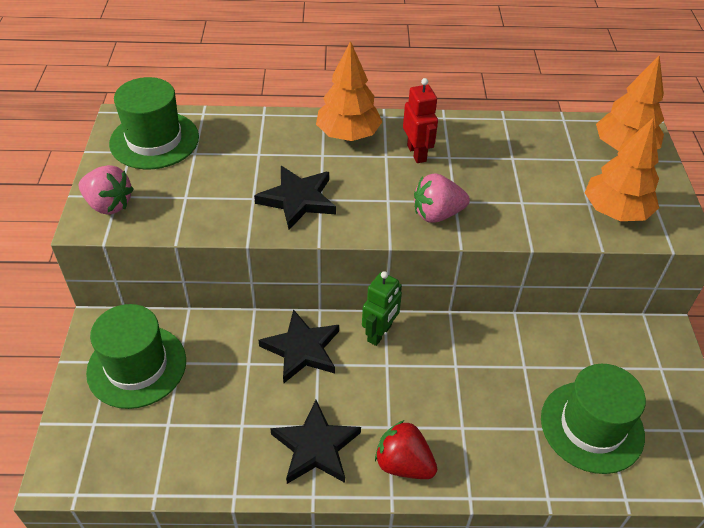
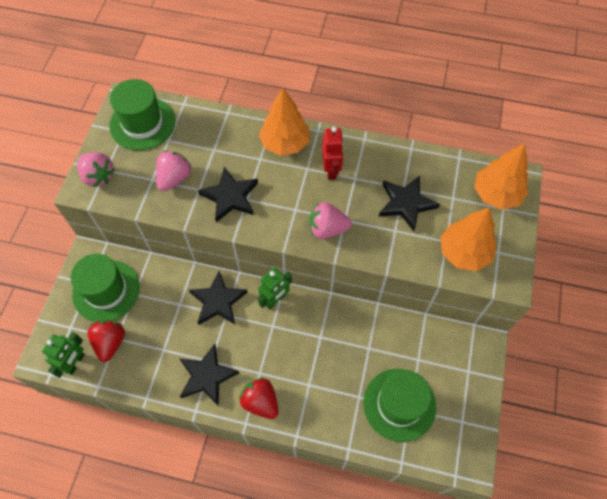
camera: 15 degrees right, 15 degrees up
none -> green robot [42,332,85,378]
none -> red strawberry [87,319,125,362]
none -> pink strawberry [156,151,191,191]
none -> black star [379,176,440,231]

